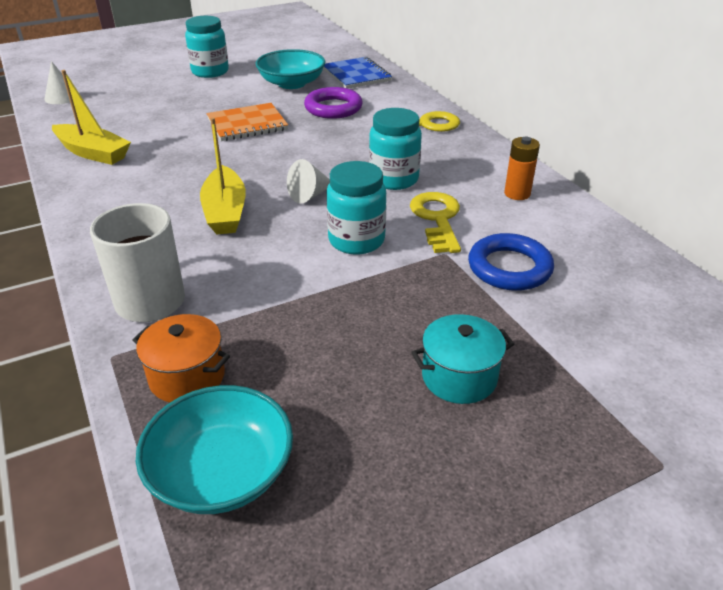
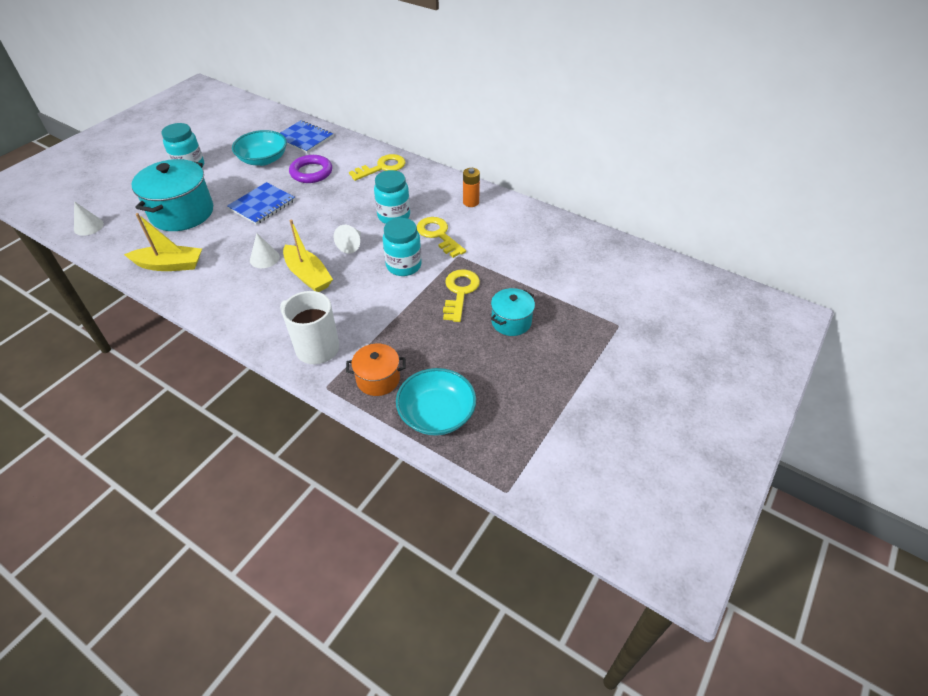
camera: 30 degrees left, 10 degrees up
orange notebook [207,103,288,141] -> blue notebook [227,182,295,225]
blue ring [468,233,554,291] -> none
none -> turquoise pot [132,159,213,231]
none -> white cone [250,233,280,268]
none -> yellow key [443,269,480,322]

